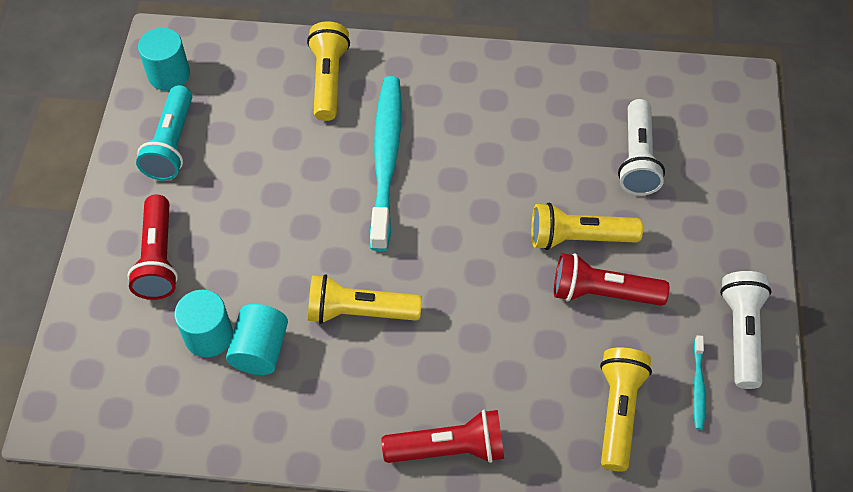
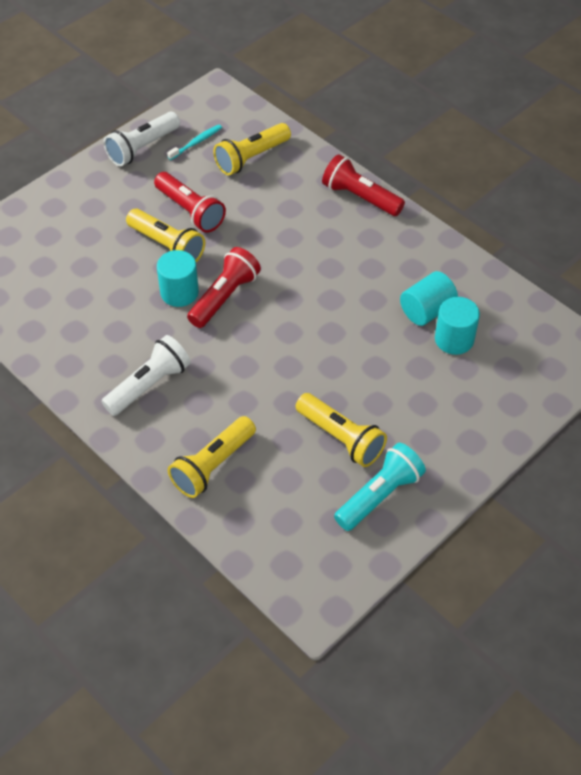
camera: 140 degrees left, 5 degrees down
red flashlight [128,195,178,300] -> red flashlight moved to [187,247,261,328]
turquoise cylinder [138,28,190,91] -> turquoise cylinder moved to [157,250,199,307]
yellow flashlight [308,274,422,324] -> yellow flashlight moved to [296,393,387,467]
turquoise toothbrush [370,76,401,251] -> none
white flashlight [618,99,665,195] -> white flashlight moved to [101,335,191,416]

